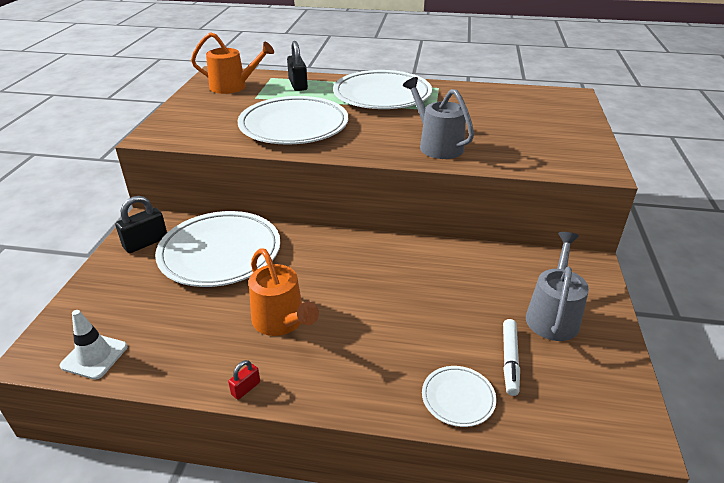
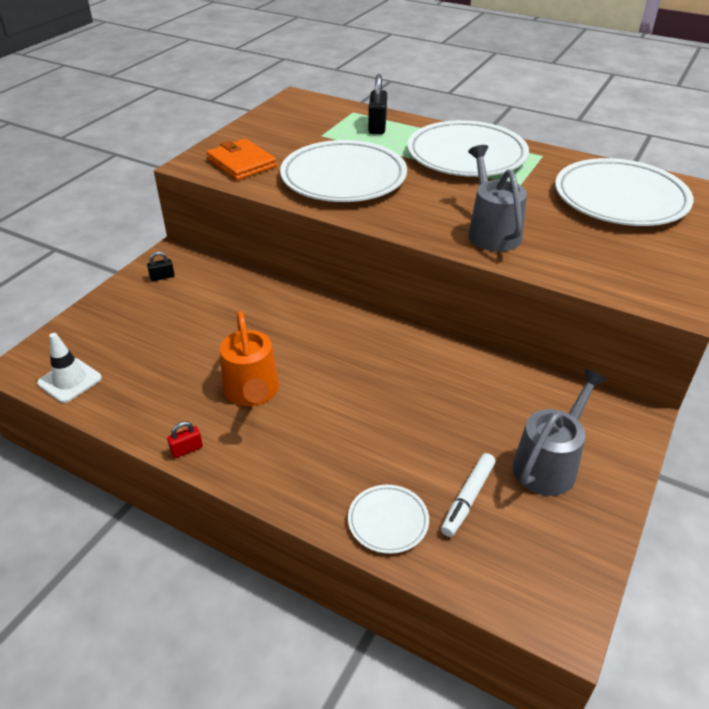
camera: 20 degrees right, 5 degrees up
black padlock [115,196,167,253] -> black padlock [147,252,175,281], size x0.53
white plate [155,211,280,287] -> white plate moved to [555,158,693,226]
orange watering can [191,32,274,94] -> none
none -> orange wallet [206,139,277,181]

